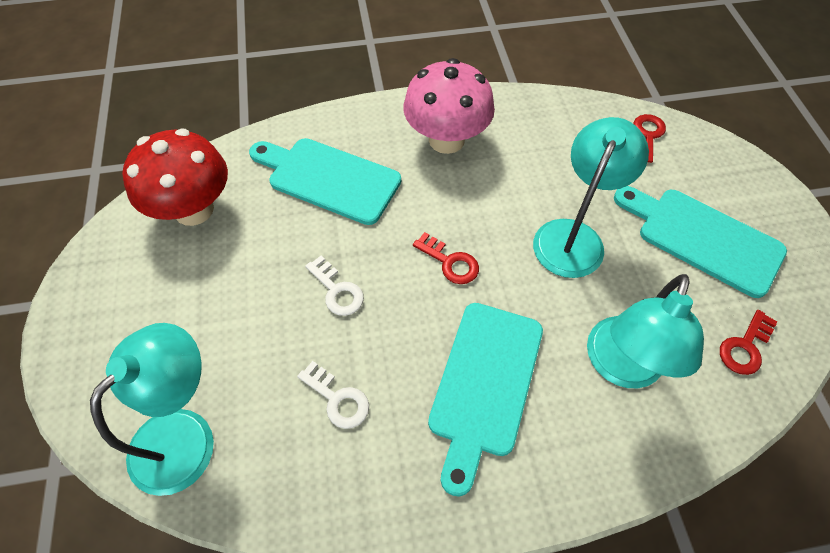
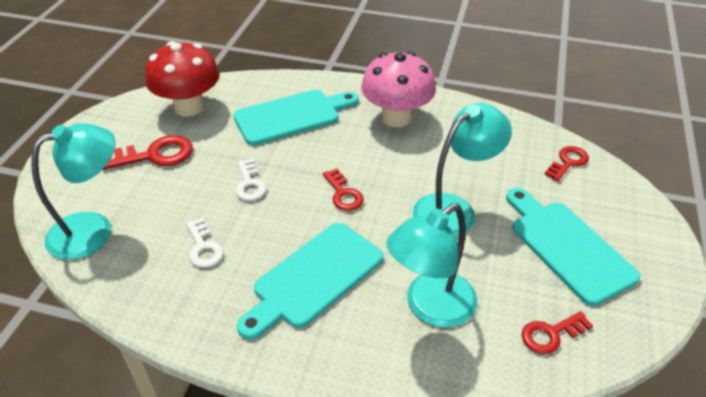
camera: 25 degrees right, 15 degrees down
turquoise cutting board [249,138,401,225] -> turquoise cutting board turned 105 degrees clockwise [233,90,359,145]
none -> red key [103,135,193,170]

